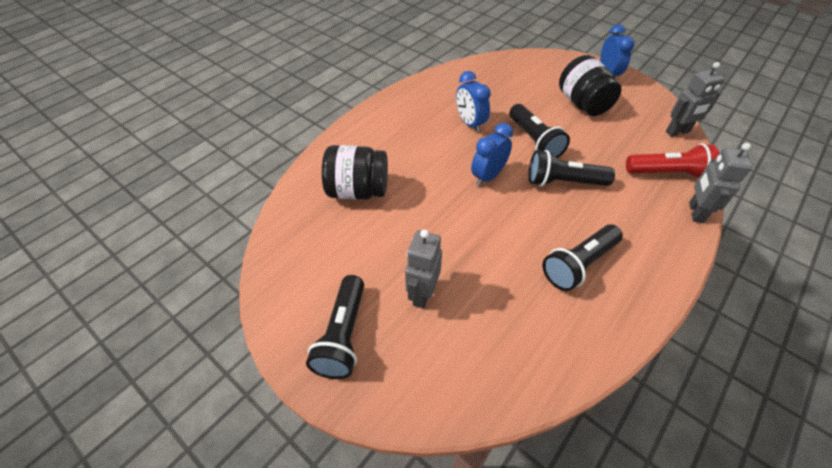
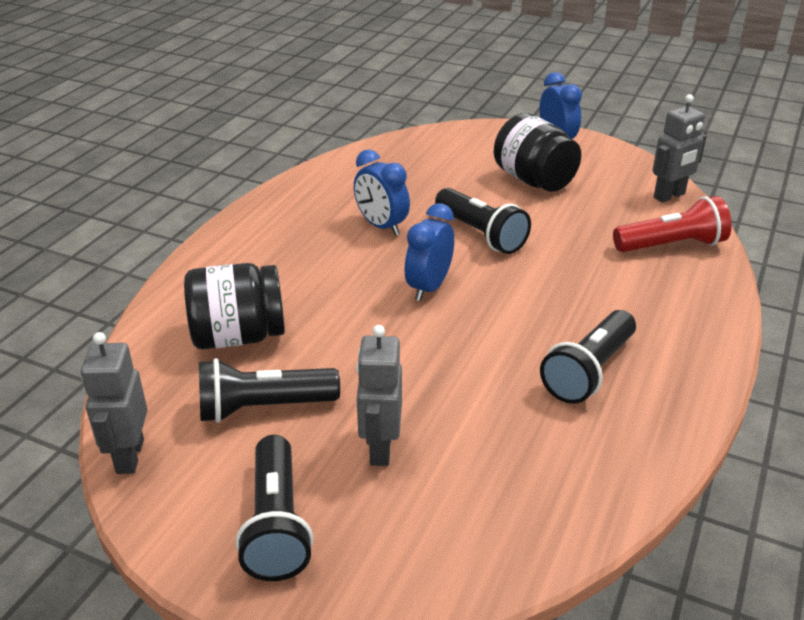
camera: 15 degrees left, 15 degrees down
black flashlight [529,150,615,187] -> black flashlight moved to [199,358,340,423]
grey robot [689,143,752,223] -> grey robot moved to [81,332,147,474]

